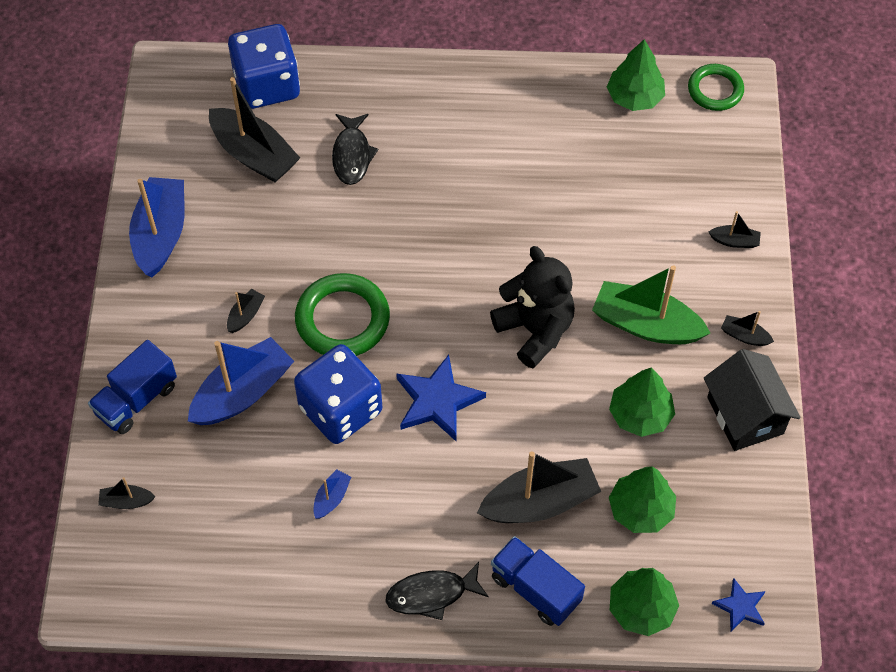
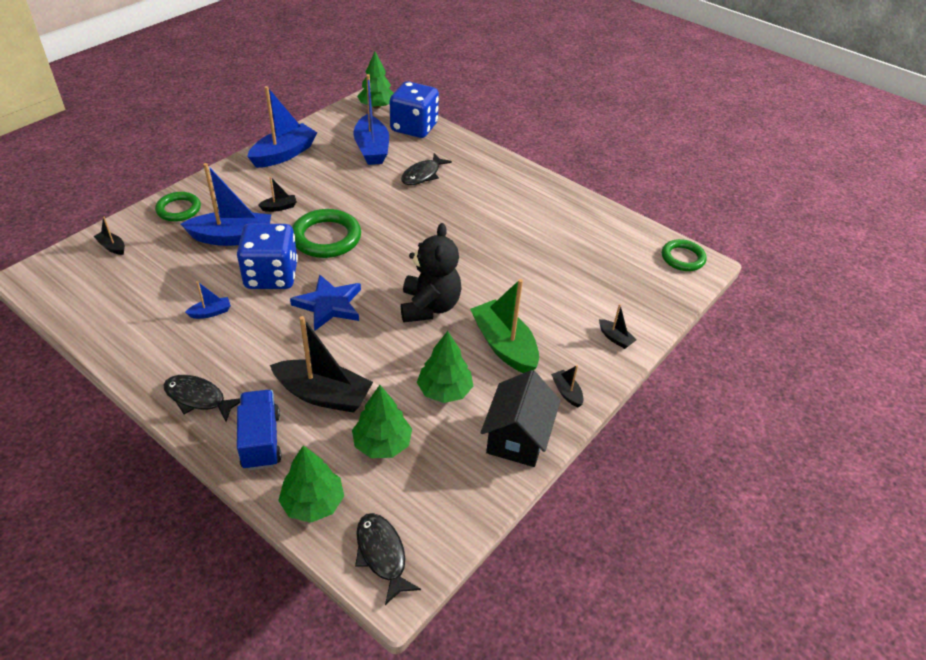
camera: 35 degrees right, 15 degrees down
blue truck [88,340,177,434] -> green ring [155,192,201,222]
black boat [209,77,300,182] -> blue boat [353,74,389,165]
green tree [607,39,665,111] -> green tree moved to [357,52,394,109]
blue star [712,578,766,631] -> black fish [355,513,421,605]

